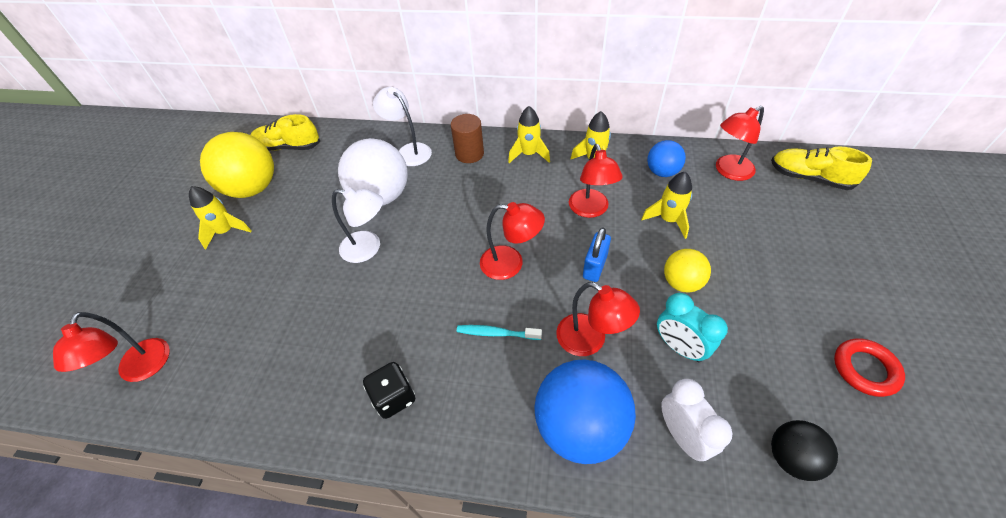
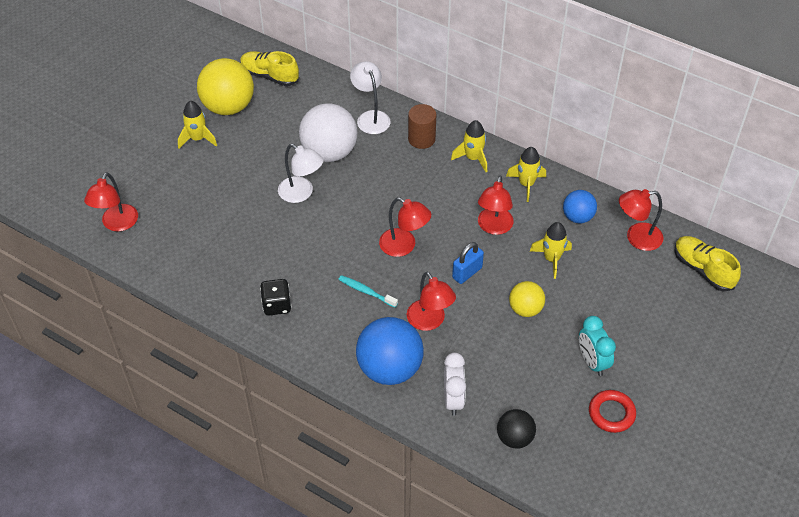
camera: 20 degrees right, 0 degrees up
turquoise clock [657,293,728,363] -> turquoise clock moved to [579,316,616,376]

